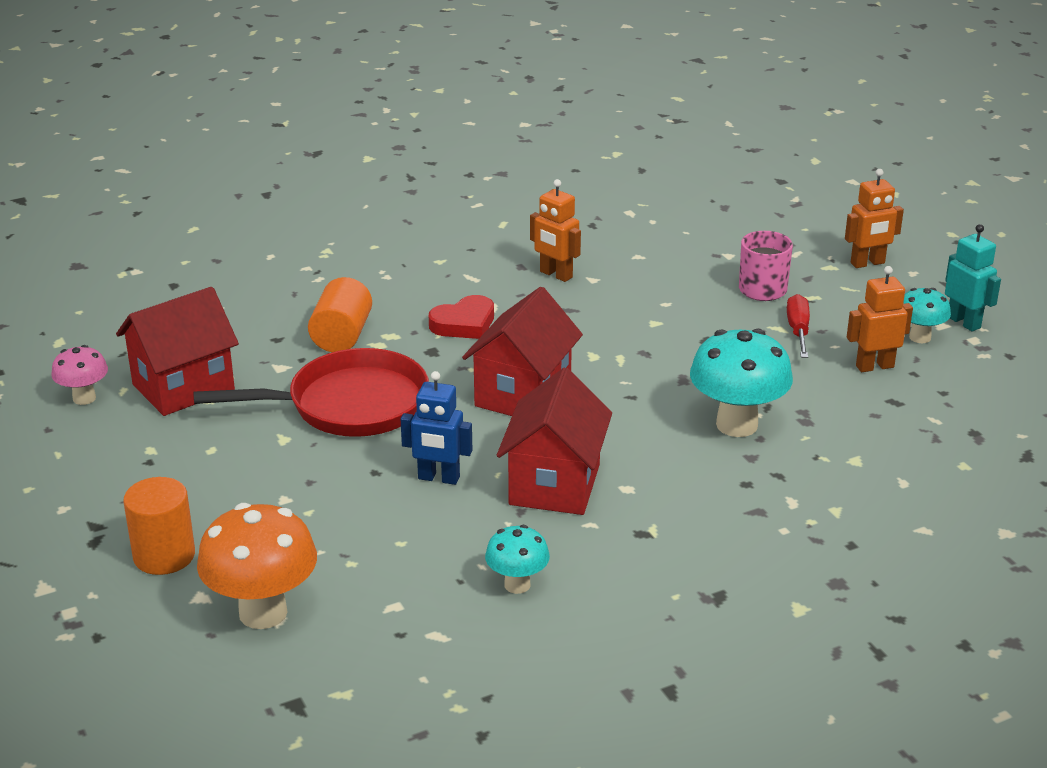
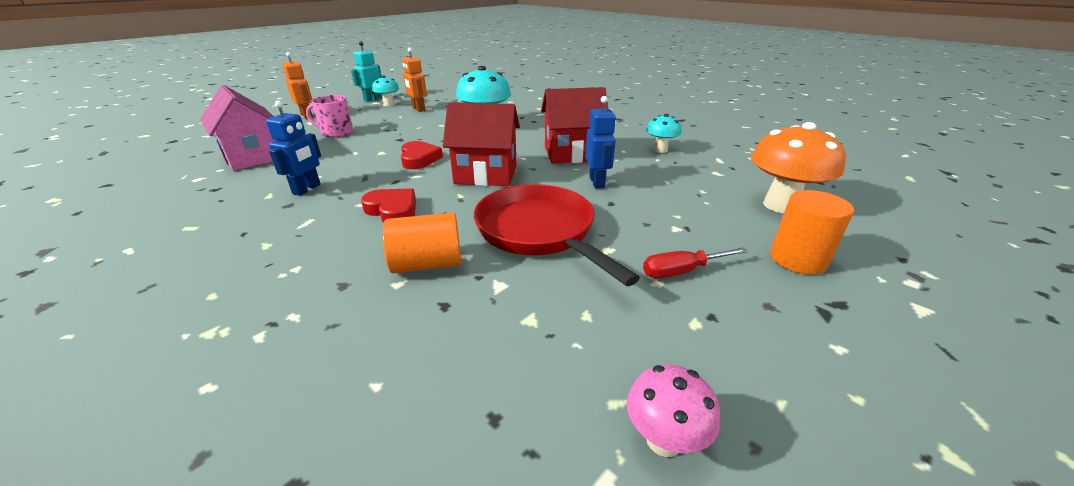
camera: 110 degrees left, 0 degrees up
red house [116,287,239,416] -> none
orange robot [530,179,581,282] -> blue robot [266,101,321,196]
red screwdriver [787,294,810,358] -> red screwdriver moved to [643,247,749,278]
none -> pink house [200,85,276,171]
none -> red heart [401,141,443,169]

